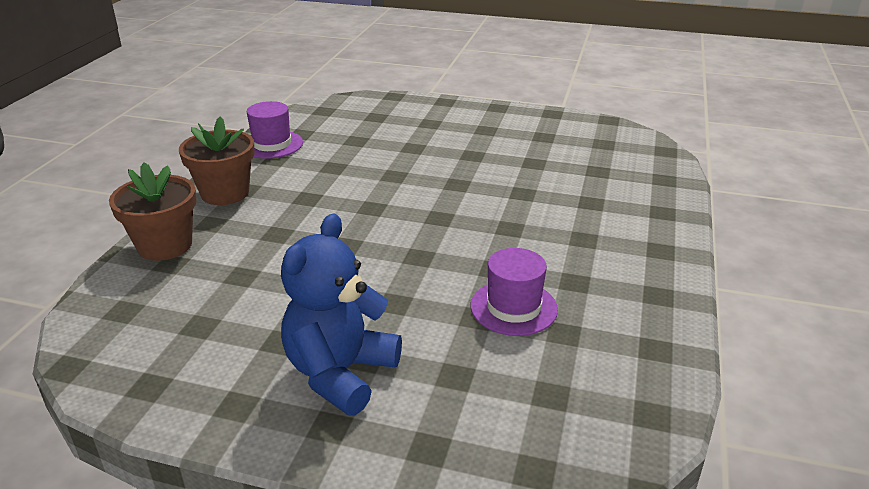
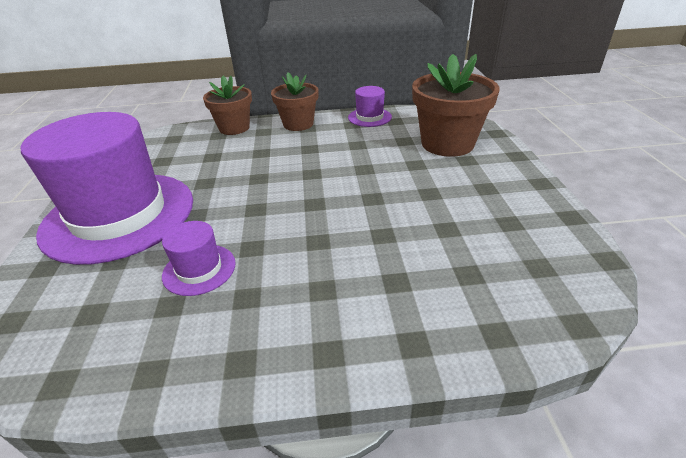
camera: 70 degrees right, 5 degrees up
blue teddy bear [281,214,402,416] -> purple hat [21,112,193,265]
none -> brown flower pot [412,54,500,157]

